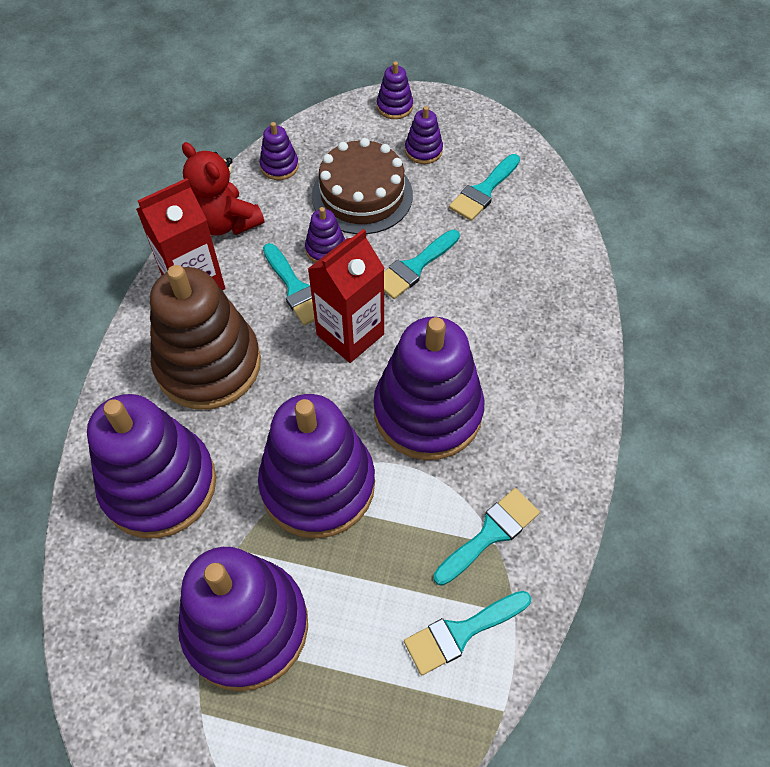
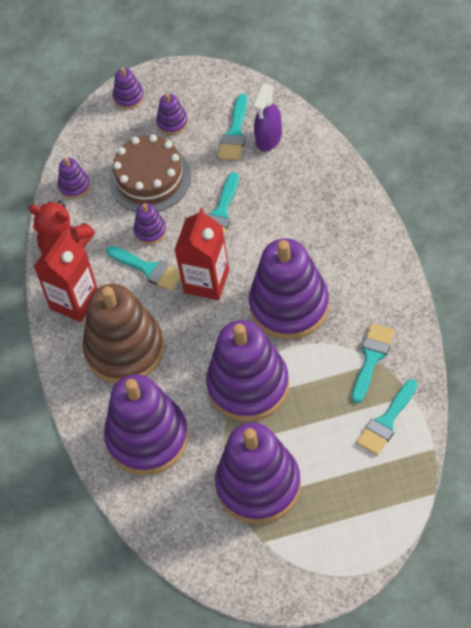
camera: 20 degrees left, 0 degrees up
none -> purple spray bottle [253,83,282,151]

